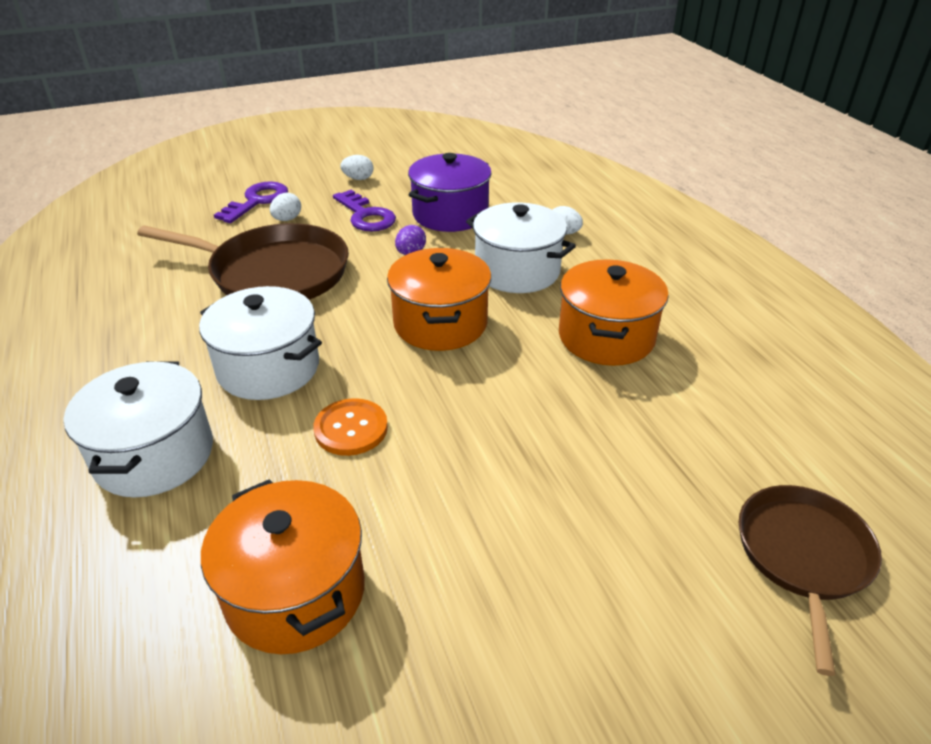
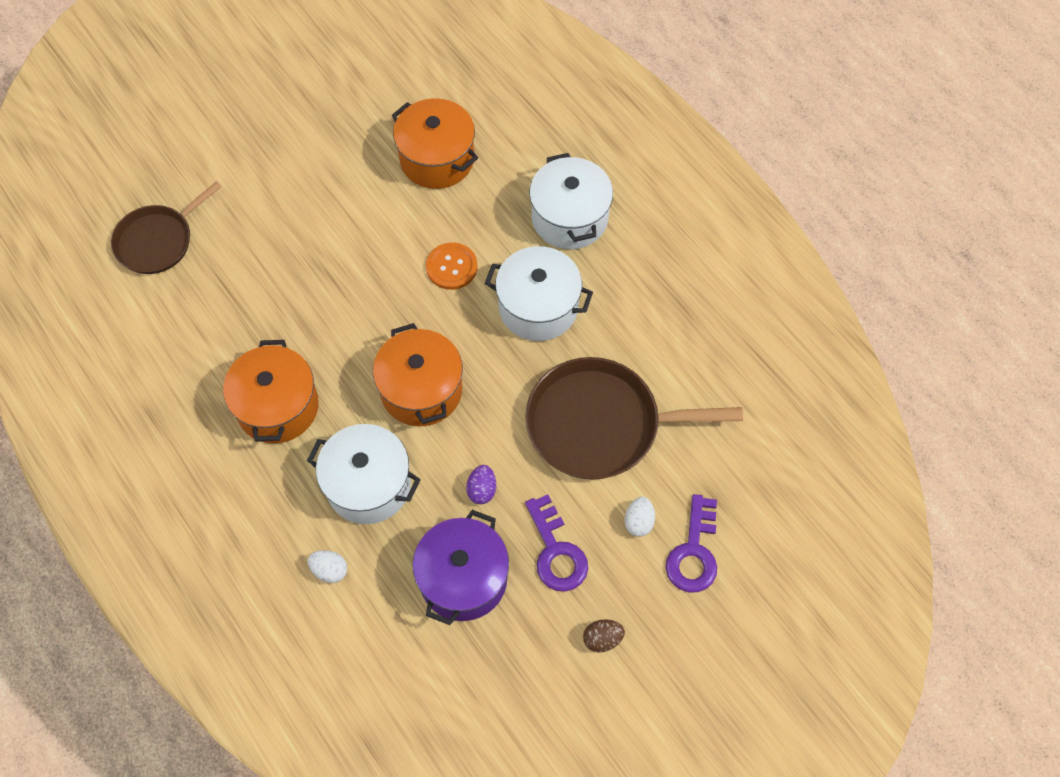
camera: 165 degrees right, 25 degrees up
purple key [333,190,396,232] -> purple key turned 150 degrees counterclockwise [525,494,588,591]
white egg [340,155,373,180] -> brown egg [583,619,625,652]
brown pan [738,485,882,676] -> brown pan turned 45 degrees clockwise [111,181,222,274]

